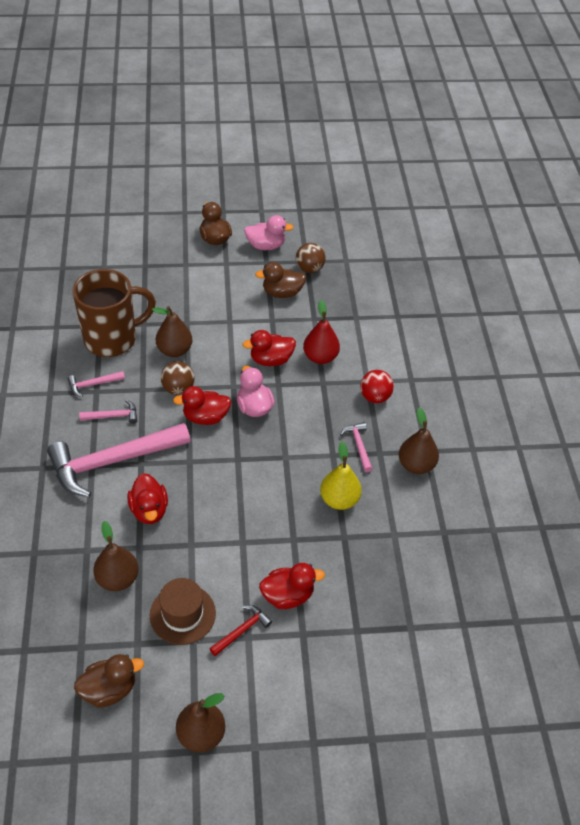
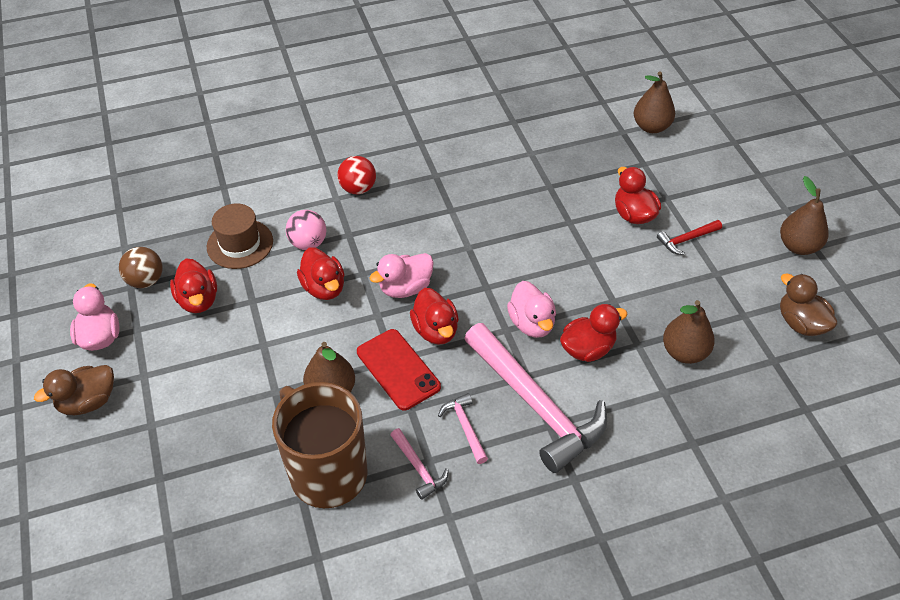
camera: 100 degrees left, 0 degrees up
brown hat [150,578,216,645] -> brown hat moved to [207,204,273,269]
brown ball [161,361,195,395] -> red phone [357,329,441,410]
red hammer [209,605,272,656] -> red hammer turned 60 degrees counterclockwise [657,220,722,255]
brown duck [255,262,306,298] -> red duck [170,258,217,313]
red pear [303,300,340,364] -> pink ball [286,210,326,250]
yellow pear [320,441,362,510] -> none
pink hammer [340,422,372,472] -> none
brown pear [399,408,439,474] -> brown pear moved to [634,71,675,133]
none -> pink duck [507,281,556,338]

